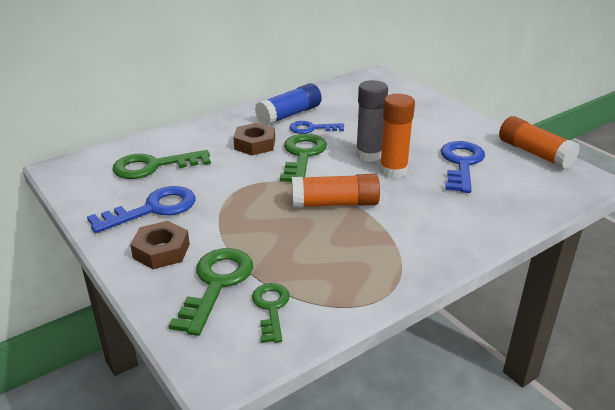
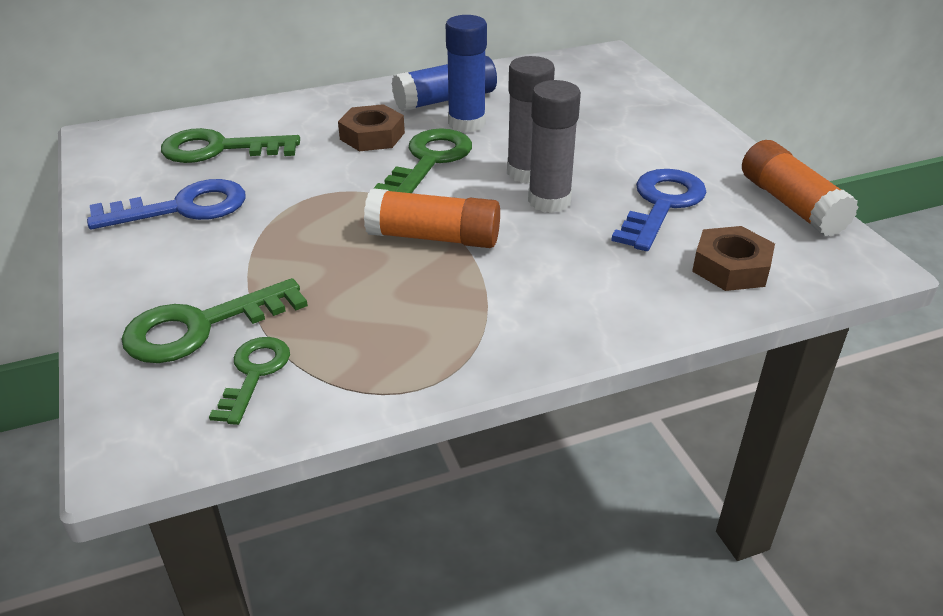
camera: 15 degrees right, 5 degrees up
brown nut [130,221,190,269] -> brown nut moved to [692,226,775,291]
green key [169,248,253,336] -> green key turned 150 degrees counterclockwise [121,278,308,363]
blue key [290,121,344,134] -> blue glue stick [446,15,487,133]
orange glue stick [379,94,415,178] -> grey glue stick [528,80,581,213]

